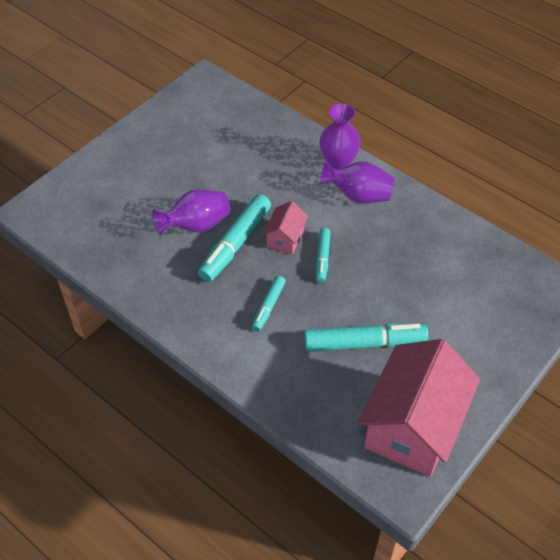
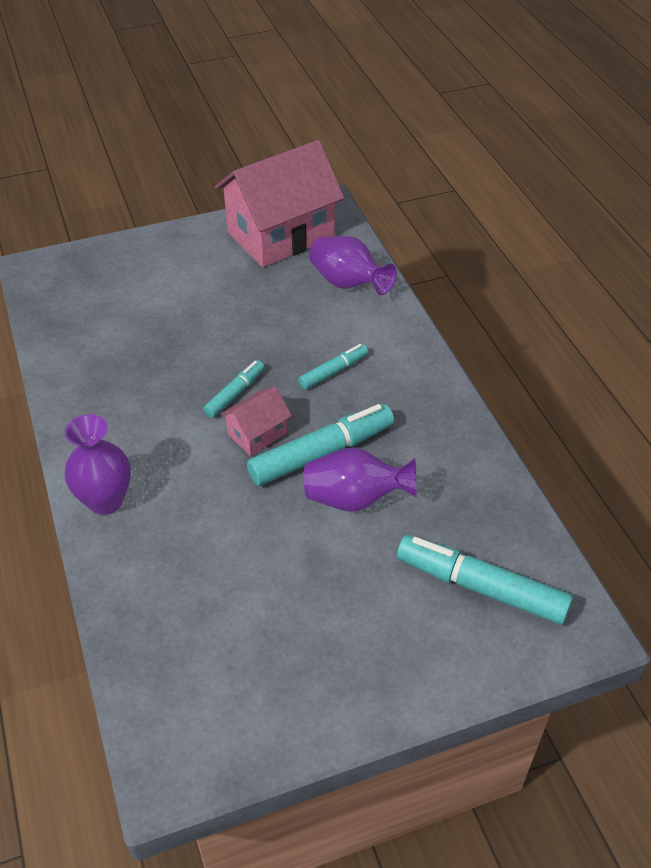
camera: 150 degrees left, 5 degrees down
turquoise marker [304,323,428,352] -> turquoise marker moved to [397,535,573,624]
purple vase [319,161,395,204] -> purple vase moved to [309,236,397,295]

